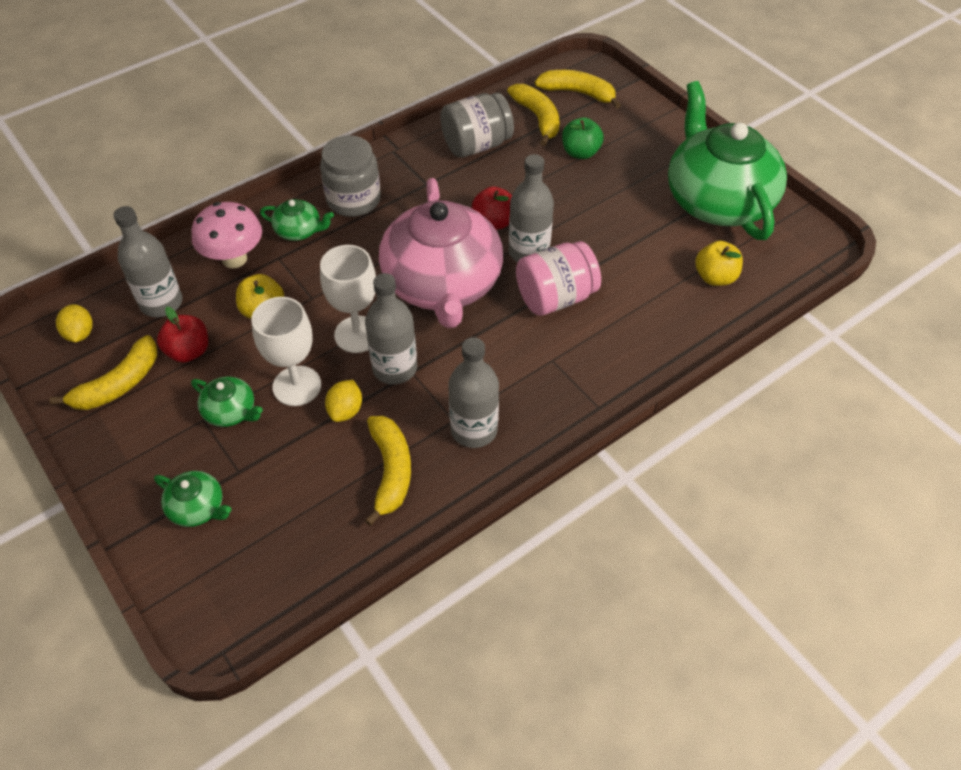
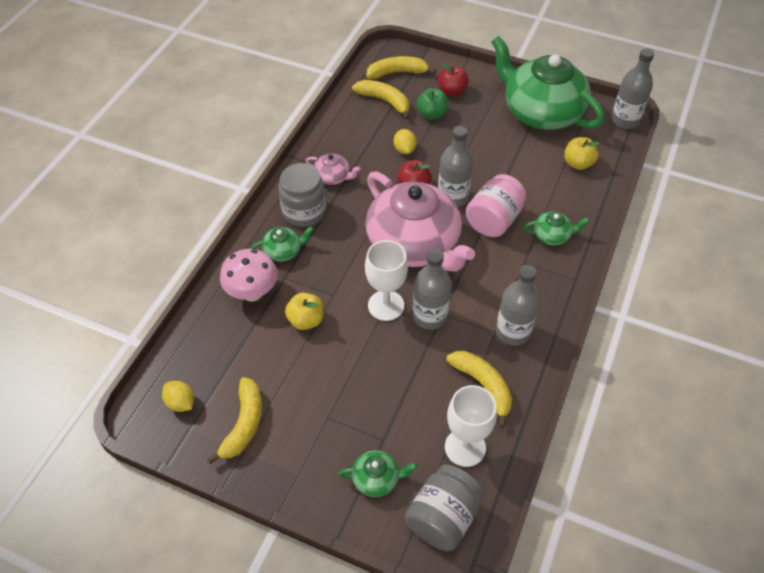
camera: 30 degrees left, 0 degrees up
grey bottle [113,206,183,317] -> grey bottle moved to [611,48,654,129]
red apple [157,307,208,363] -> red apple moved to [438,63,469,96]
green teapot [191,377,263,427] -> green teapot moved to [524,212,589,246]
white goblet [251,297,321,406] -> white goblet moved to [445,385,497,467]
yellow lemon [325,380,362,422] -> yellow lemon moved to [394,129,416,154]
grey jar [440,92,514,158] -> grey jar moved to [405,465,484,551]
none -> pink teapot [306,153,361,185]

